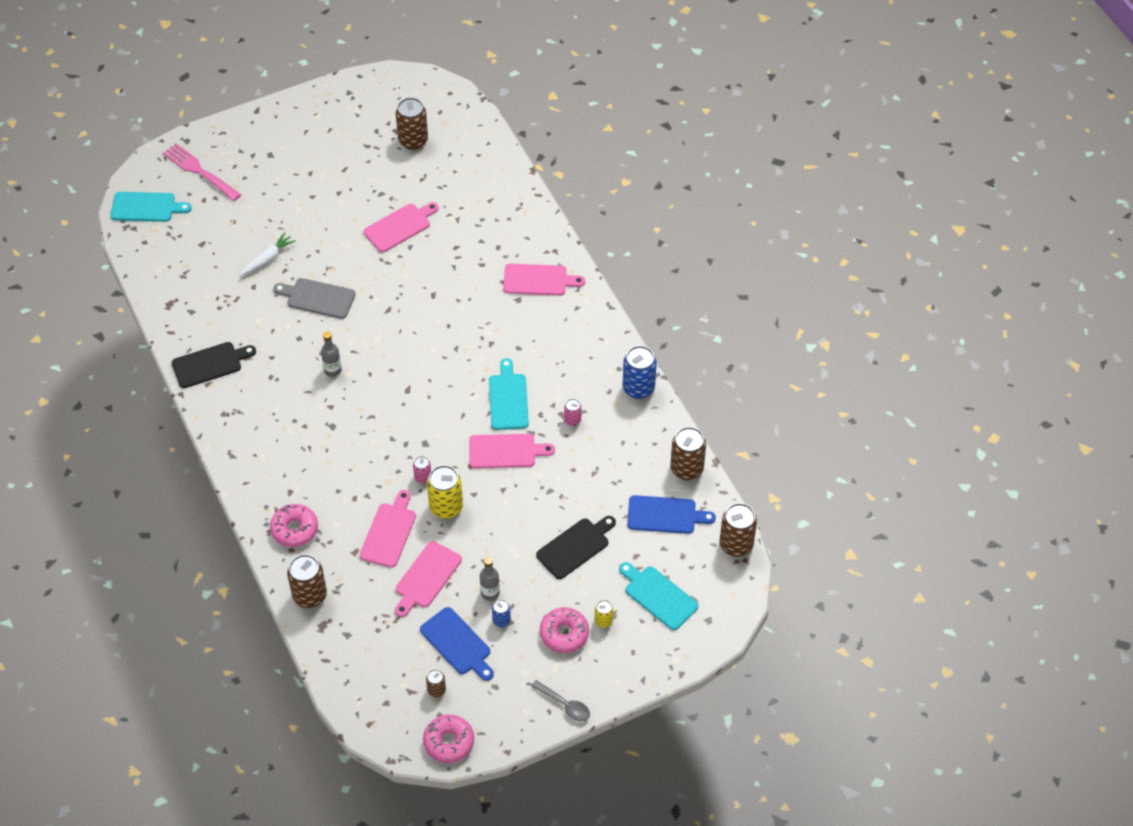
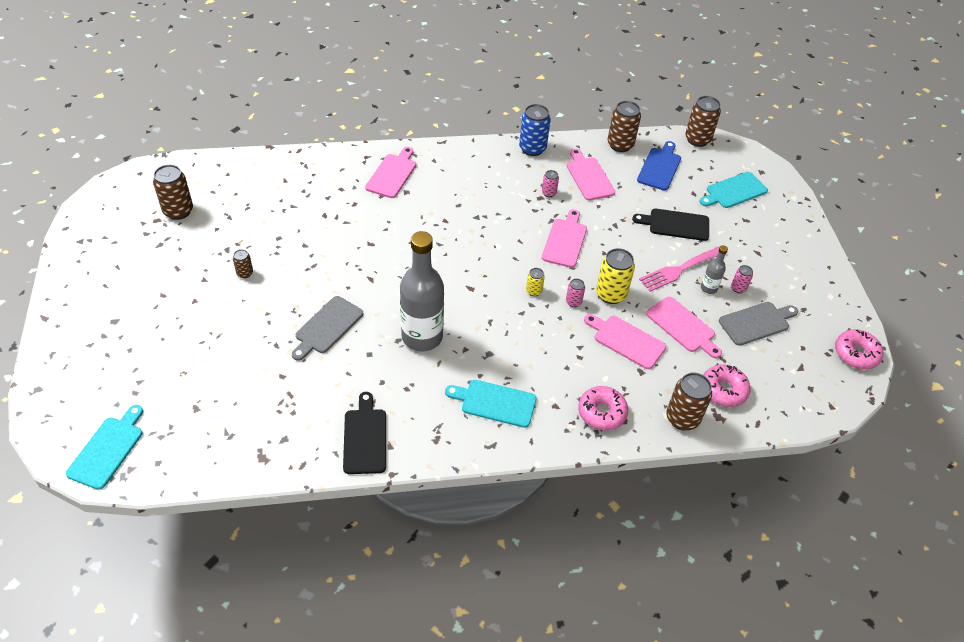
camera: 75 degrees left, 5 degrees down
pink fork [163,143,241,201] -> pink fork moved to [639,246,728,292]
white carrot [240,232,296,276] -> none
grey bottle [321,332,342,377] -> grey bottle [400,231,444,352], size x2.26
pink cutting board [364,202,439,252] -> pink cutting board moved to [567,148,615,200]
blue cutting board [420,607,494,681] -> grey cutting board [719,302,798,346]
brown can [426,669,446,697] -> brown can moved to [233,249,253,278]
turquoise cutting board [489,358,529,430] -> turquoise cutting board moved to [445,380,537,428]
blue can [492,599,511,627] -> pink can [731,265,753,293]
grey spoon [531,680,590,722] -> none
black cutting board [536,516,616,579] -> black cutting board turned 60 degrees counterclockwise [632,209,709,241]
pink donut [540,607,589,653] -> pink donut moved to [704,364,751,407]
yellow can [595,600,613,628] -> yellow can moved to [526,268,545,296]

